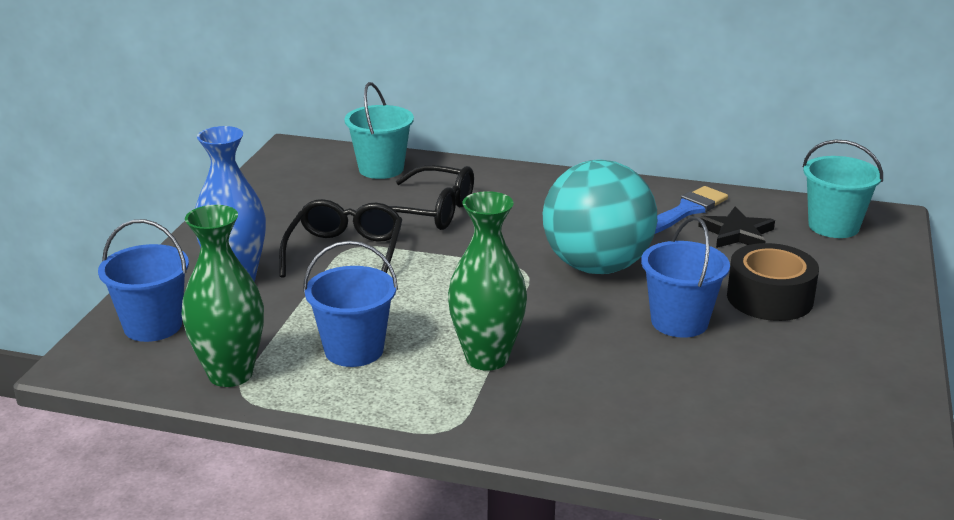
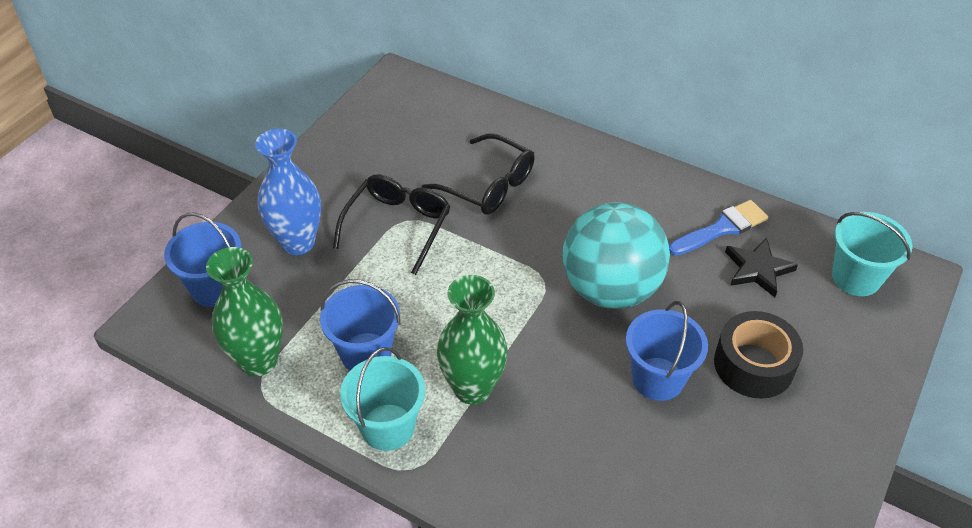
camera: 15 degrees right, 20 degrees up
turquoise bucket [344,82,414,179] -> turquoise bucket moved to [340,347,425,451]

